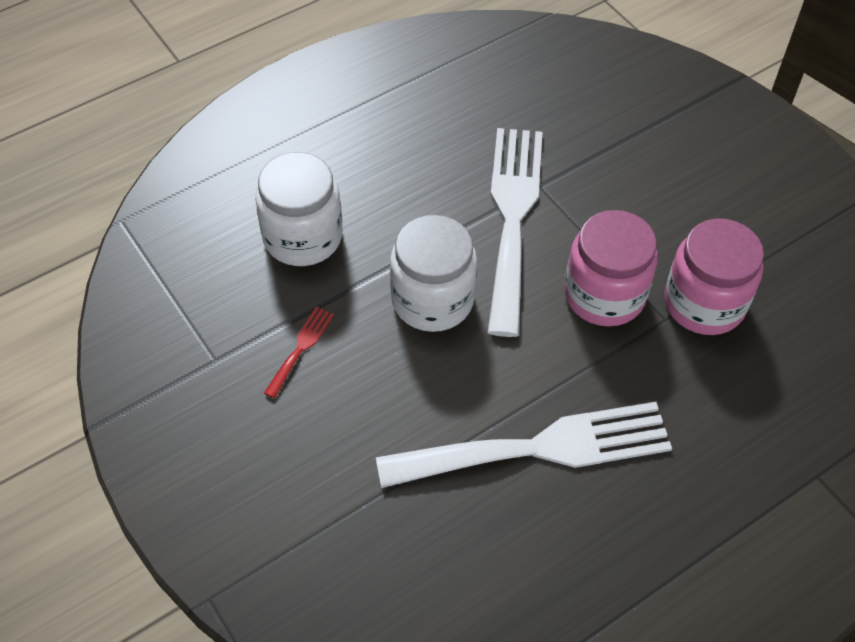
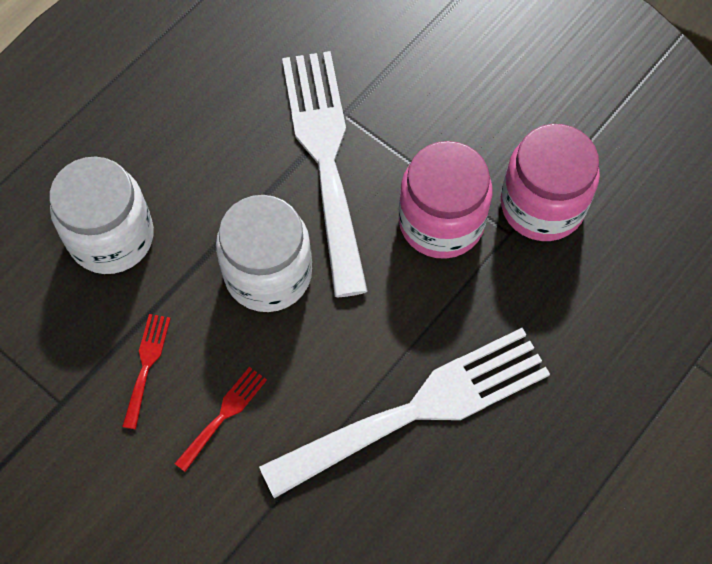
camera: 15 degrees left, 10 degrees up
none -> red fork [174,367,267,472]

